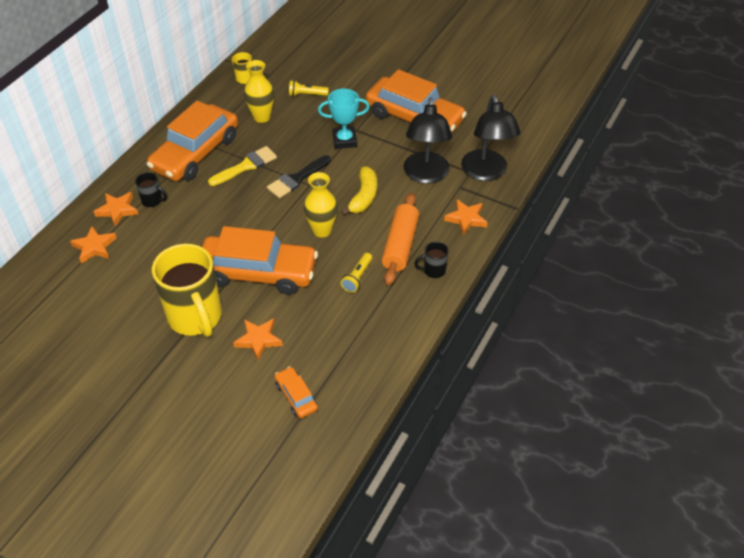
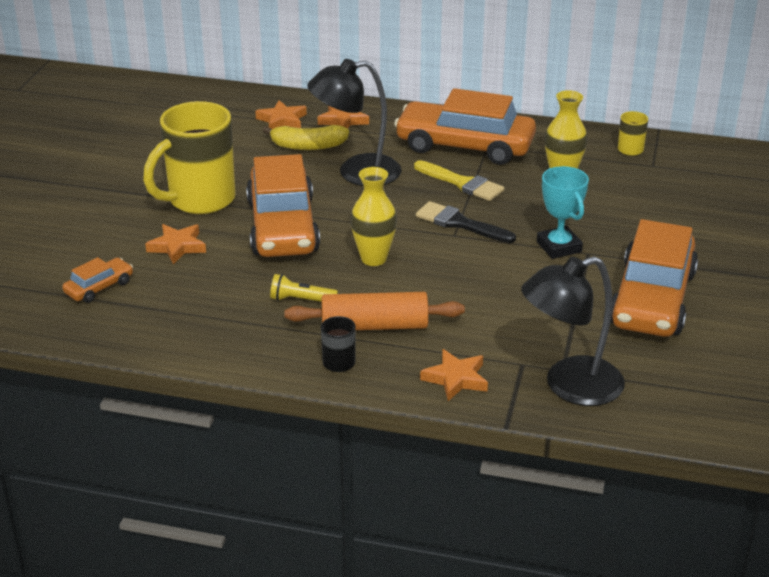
camera: 75 degrees right, 15 degrees down
black mug [135,172,167,207] -> none
yellow flashlight [289,80,329,97] -> none
yellow banana [341,166,377,215] -> yellow banana moved to [263,125,349,150]
black lamp [404,98,452,184] -> black lamp moved to [308,59,402,186]

